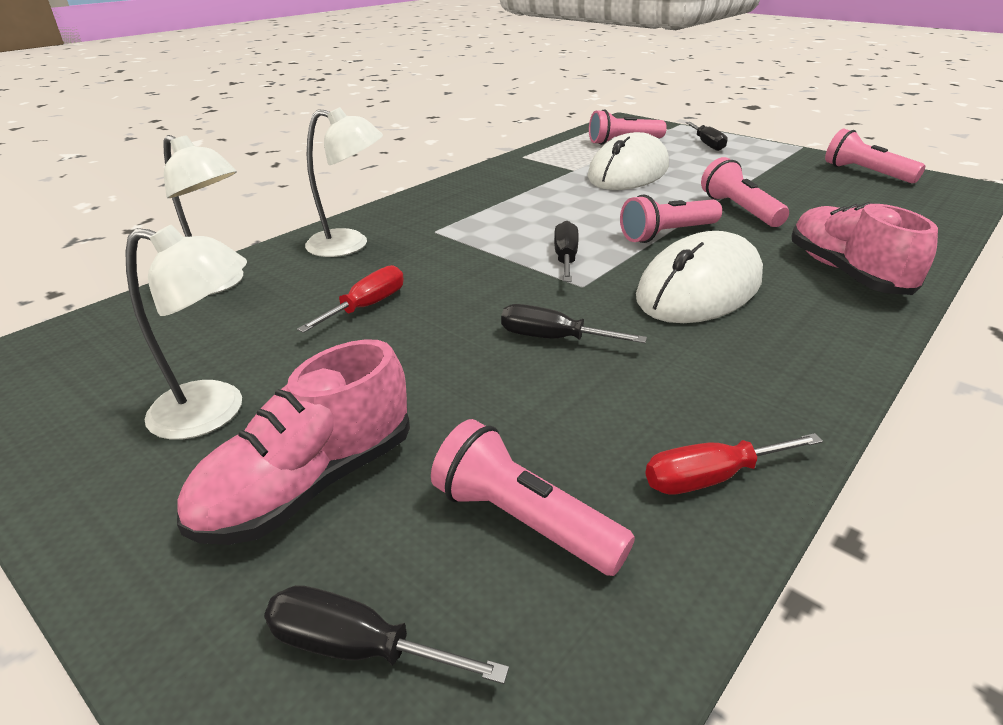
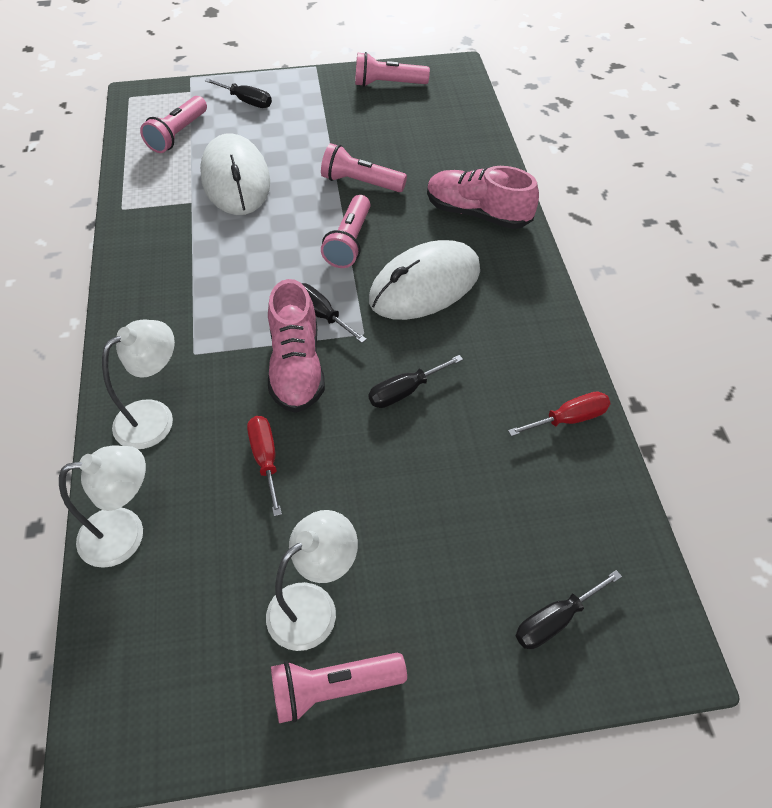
camera: 50 degrees left, 20 degrees up
pink shoe [177,339,410,545] -> pink shoe moved to [268,279,325,413]
pink flashlight [431,419,635,576] -> pink flashlight moved to [271,653,407,723]
white mouse [636,231,763,323] -> white mouse turned 60 degrees clockwise [369,240,480,320]
red screwdriver [645,433,823,495] -> red screwdriver turned 135 degrees counterclockwise [508,391,611,436]

